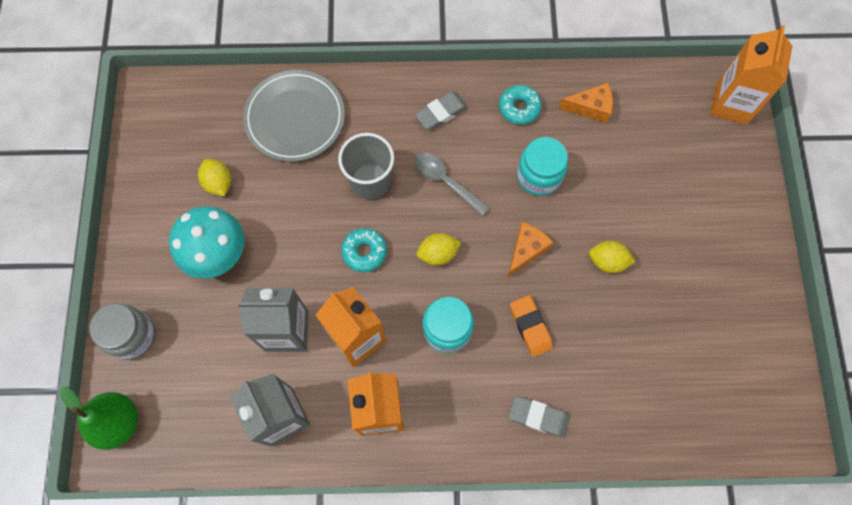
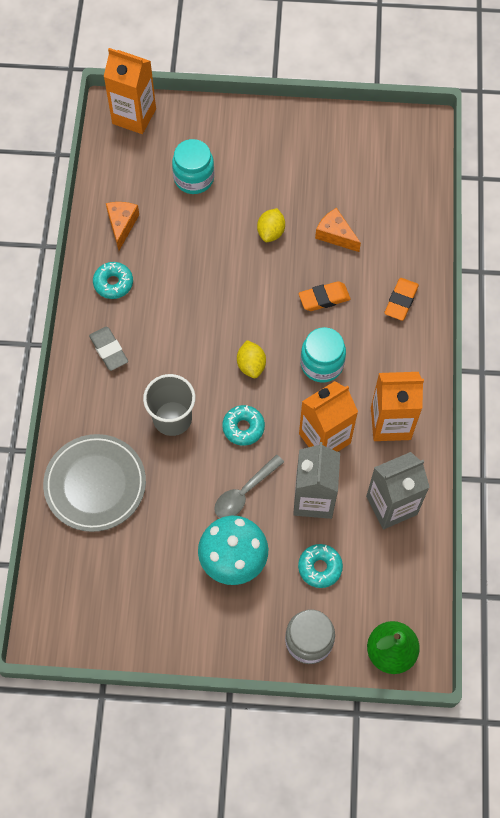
camera: 85 degrees left, 5 degrees down
yellow lemon [198,159,231,196] -> none
grey spoon [414,153,489,216] -> grey spoon moved to [214,455,284,518]
orange cheese [508,222,554,277] -> orange cheese moved to [315,208,361,252]
grey eraser [509,396,570,438] -> orange eraser [385,278,419,321]
turquoise jar [517,137,568,196] -> turquoise jar moved to [172,139,214,194]
none -> turquoise donut [298,544,343,588]

